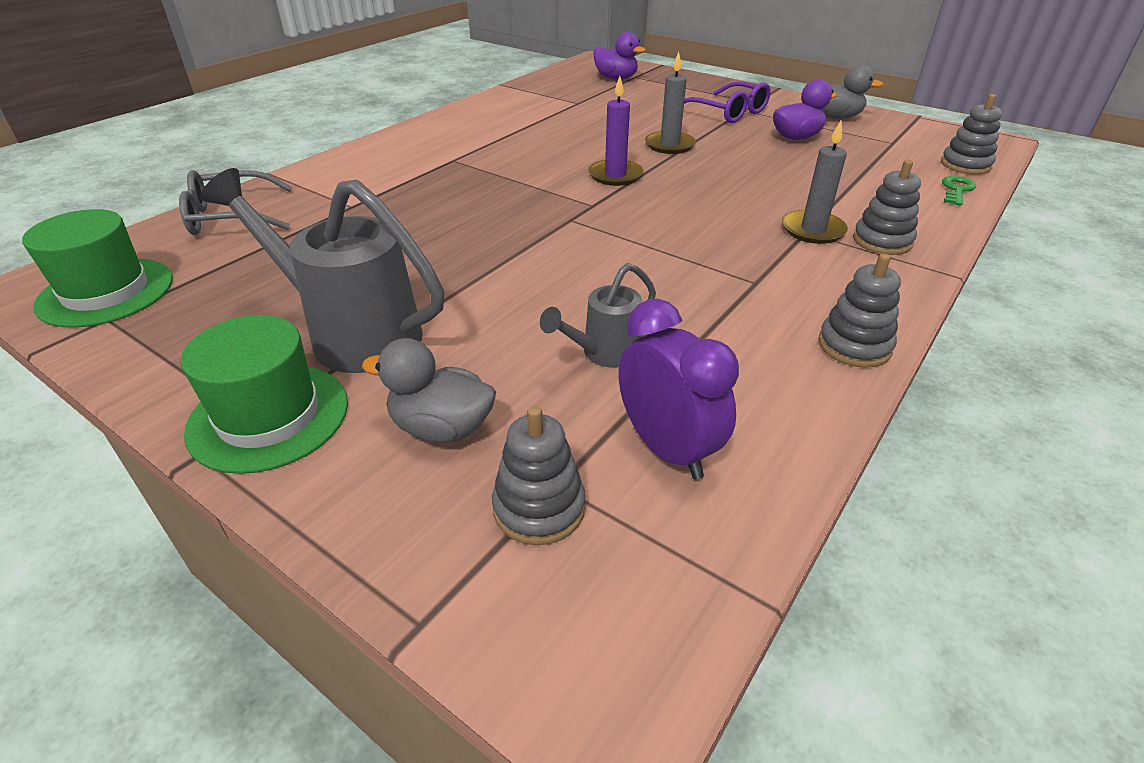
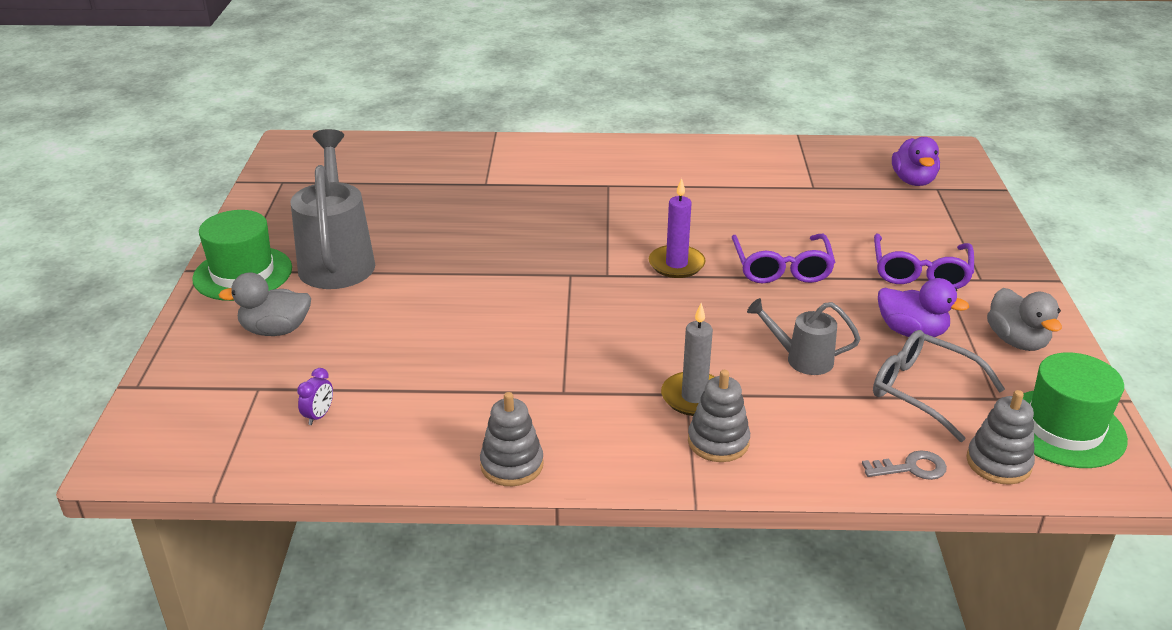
camera: 55 degrees right, 5 degrees down
green hat [22,209,173,328] -> green hat moved to [1023,352,1128,468]
grey glasses [179,170,293,235] -> grey glasses moved to [873,330,1005,442]
grey duck [362,338,496,443] -> grey duck turned 75 degrees counterclockwise [219,272,311,336]
grey stacking toy [492,406,586,545] -> none
grey watering can [540,263,656,368] -> grey watering can moved to [747,298,860,375]
purple clock [618,299,739,480] -> purple clock [297,368,333,425], size x0.46
grey candle [645,52,696,154] -> purple glasses [732,234,835,283]
green key [942,176,976,206] -> grey key [862,450,947,480]

